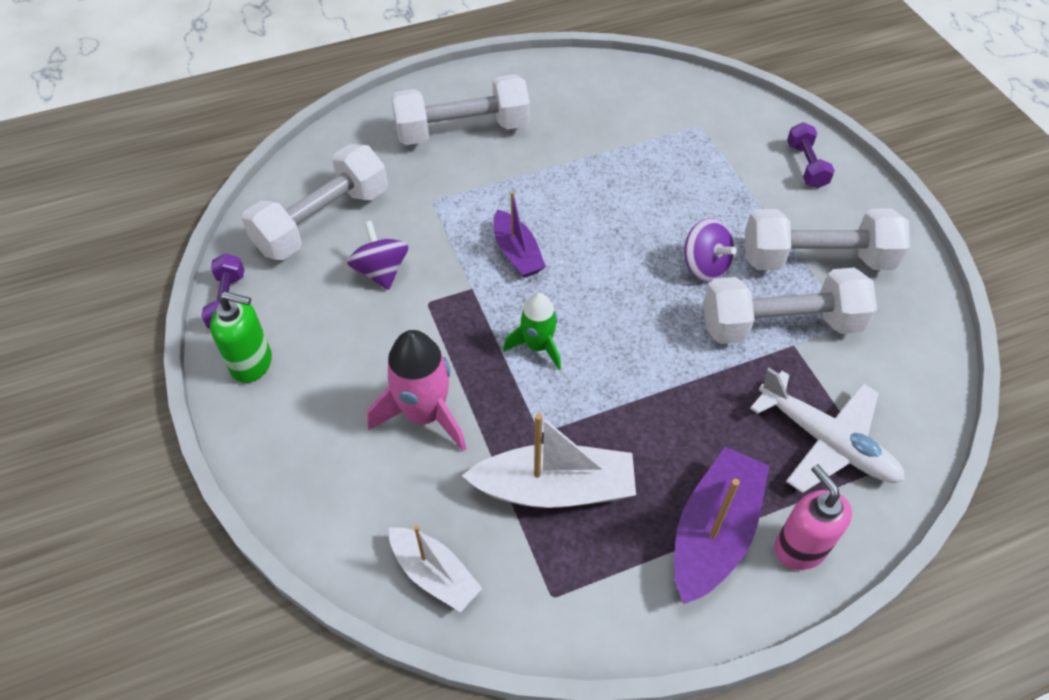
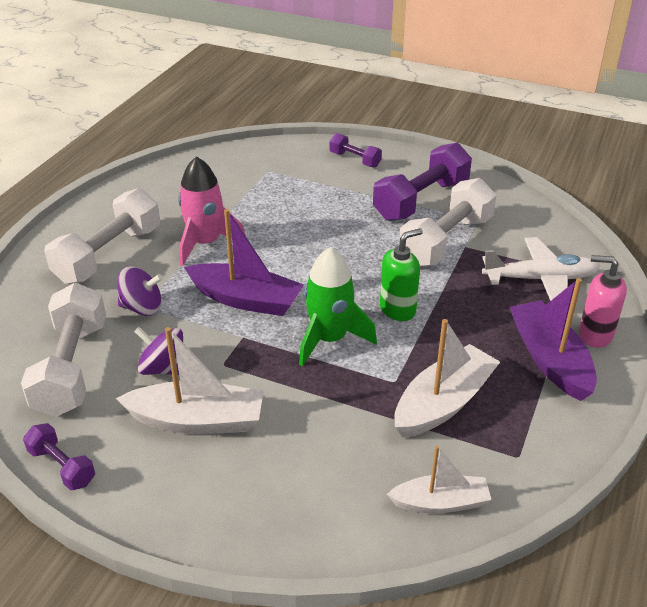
camera: 45 degrees left, 15 degrees down
green soap dispenser [210,292,272,383] -> green soap dispenser moved to [380,228,423,321]
pink rocket [367,330,466,451] -> pink rocket moved to [178,156,245,266]
purple boat [494,191,546,278] -> purple boat [184,209,304,316], size x1.56
green rocket [503,293,561,370] -> green rocket [299,247,377,366], size x1.57
purple spinning top [684,218,737,282] -> purple spinning top moved to [117,267,163,316]
white dumbbell [745,209,910,270] -> purple dumbbell [373,143,472,221]
none -> white boat [116,327,264,434]

